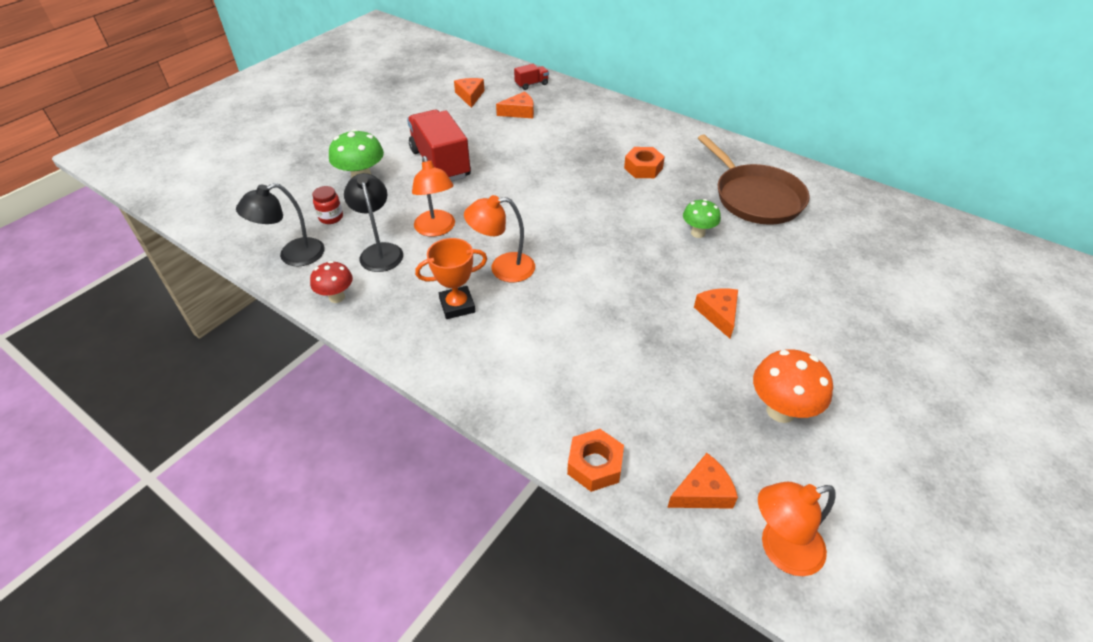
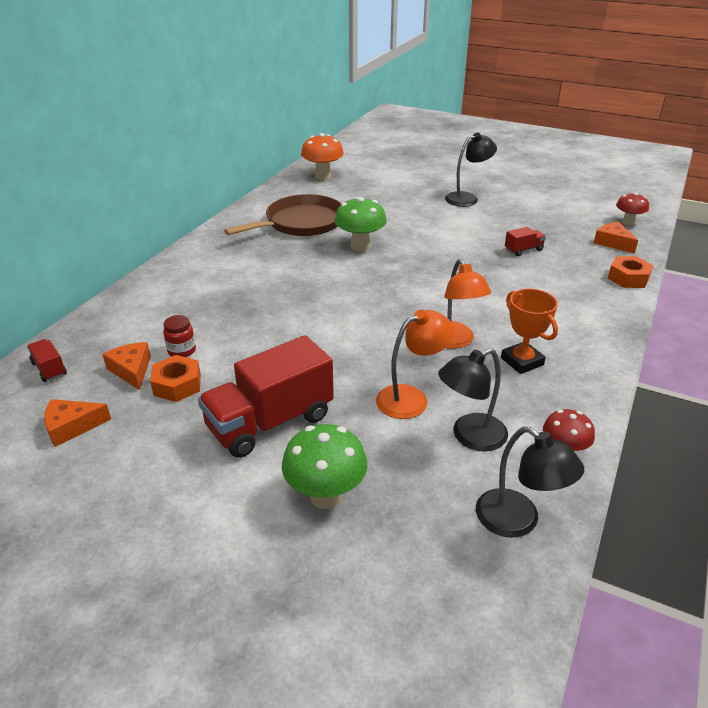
camera: 100 degrees left, 10 degrees down
red jar [312,186,343,224] -> red jar moved to [163,315,196,357]
orange nut [624,147,665,178] -> orange nut moved to [150,355,201,402]
green mushroom [683,199,721,238] -> green mushroom [335,197,387,252], size x1.56
orange cheese [694,289,738,338] -> none
orange mushroom [753,349,833,423] -> orange mushroom moved to [301,133,344,180]
orange lamp [758,482,836,576] -> red mushroom [616,193,649,226]
none -> black lamp [445,133,497,207]
none -> red truck [505,227,546,256]

